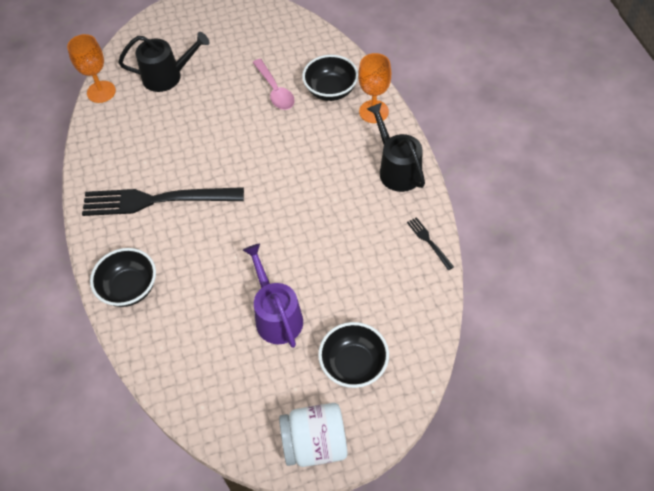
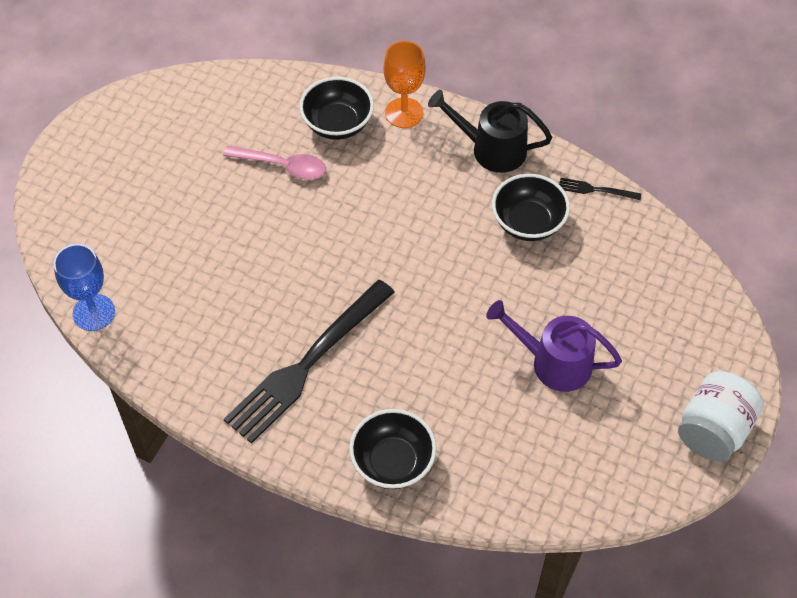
camera: 50 degrees left, 0 degrees up
orange goblet [67,34,116,103] -> blue goblet [54,244,115,331]
black watering can [118,32,210,92] -> none
black bowl [318,322,389,388] -> black bowl moved to [492,174,570,241]

